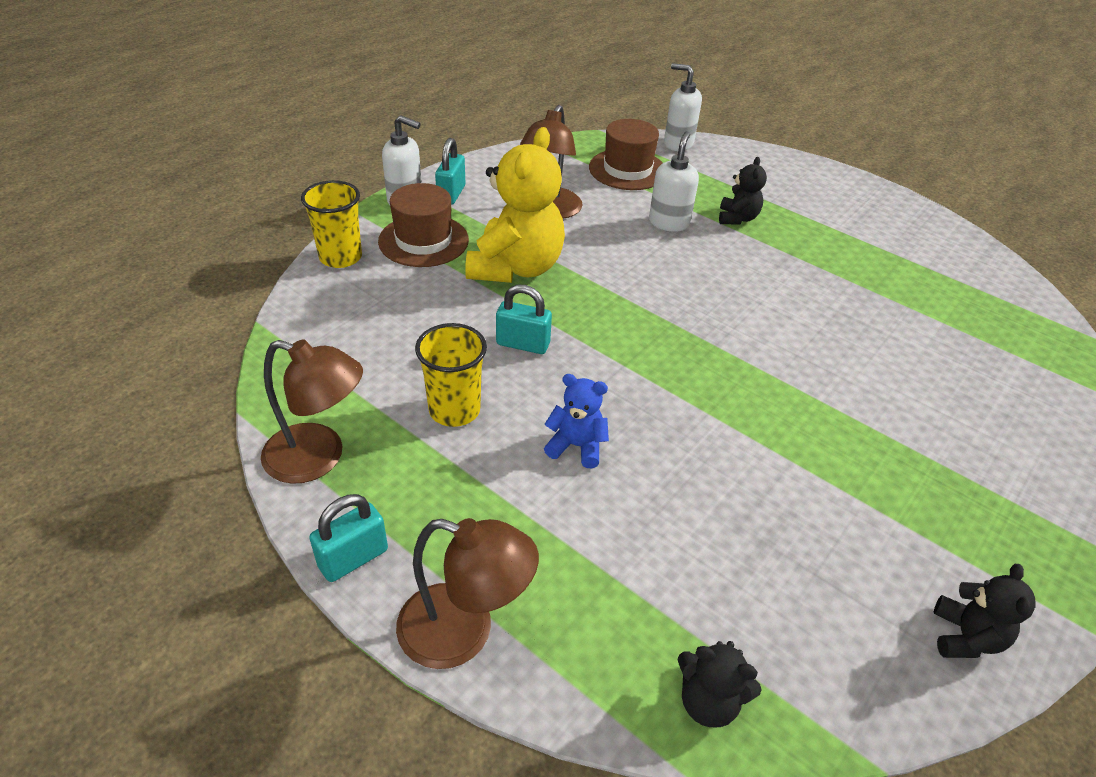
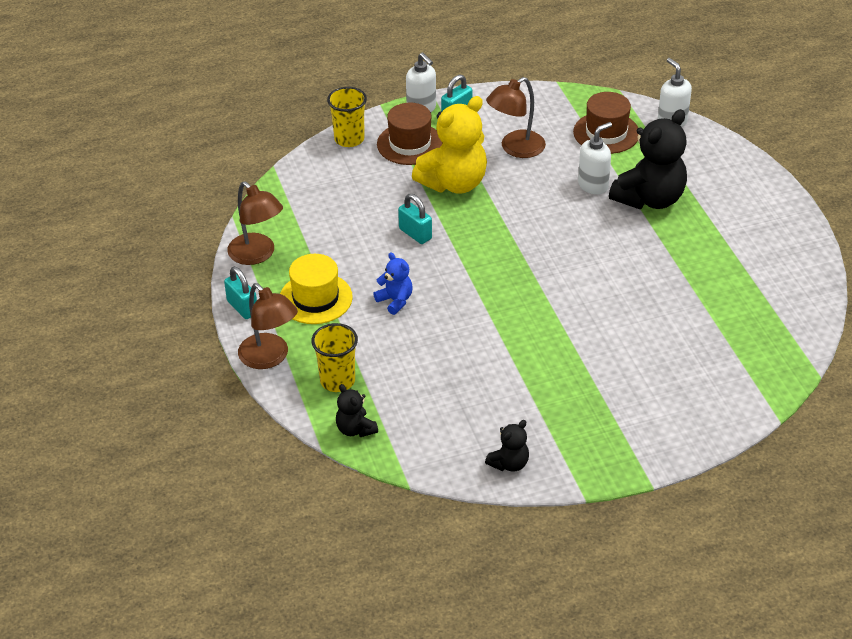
camera: 35 degrees right, 0 degrees up
turquoise padlock [309,494,388,582] -> turquoise padlock turned 60 degrees clockwise [224,267,257,319]
yellow cup [415,323,487,427] -> yellow cup moved to [311,323,358,392]
black teddy bear [719,157,767,225] -> black teddy bear [609,109,687,209], size x2.04
none -> yellow hat [280,254,353,324]

